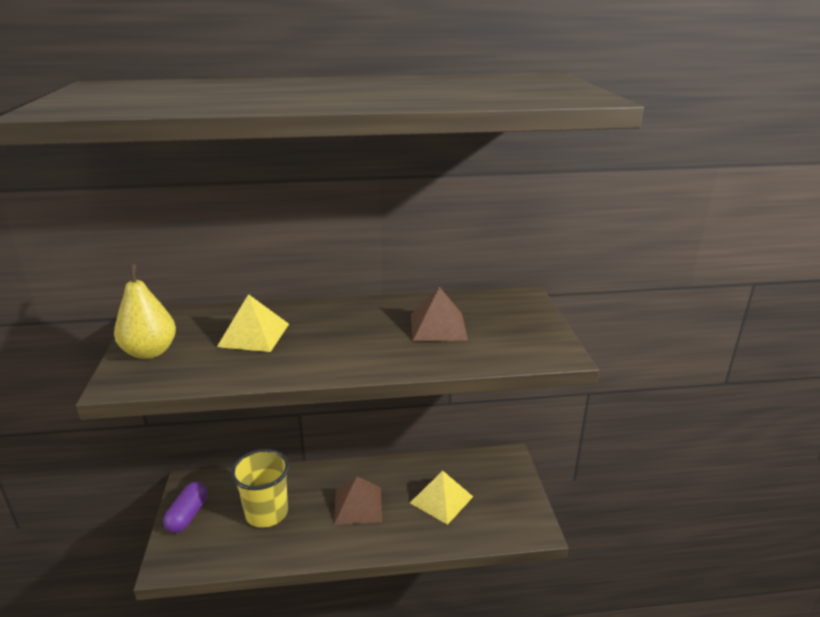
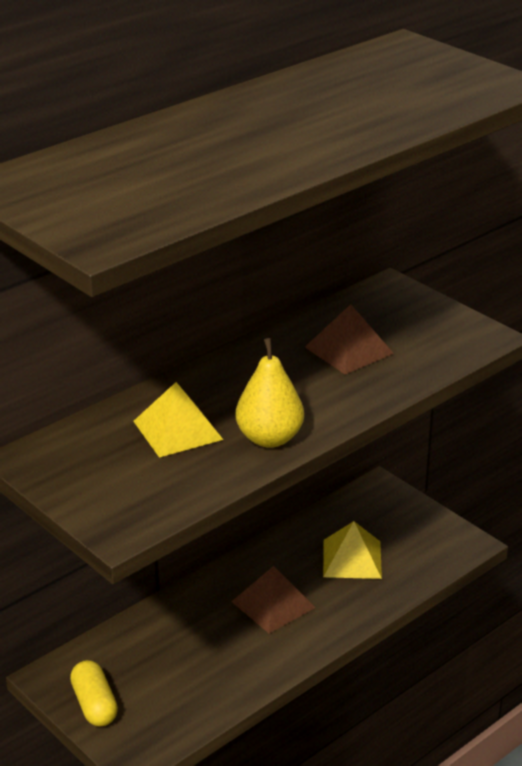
camera: 35 degrees left, 5 degrees up
yellow pear [114,264,176,359] -> yellow pear moved to [236,338,304,448]
purple capsule [163,482,207,533] -> yellow capsule [70,660,118,726]
yellow cup [231,449,289,528] -> none

